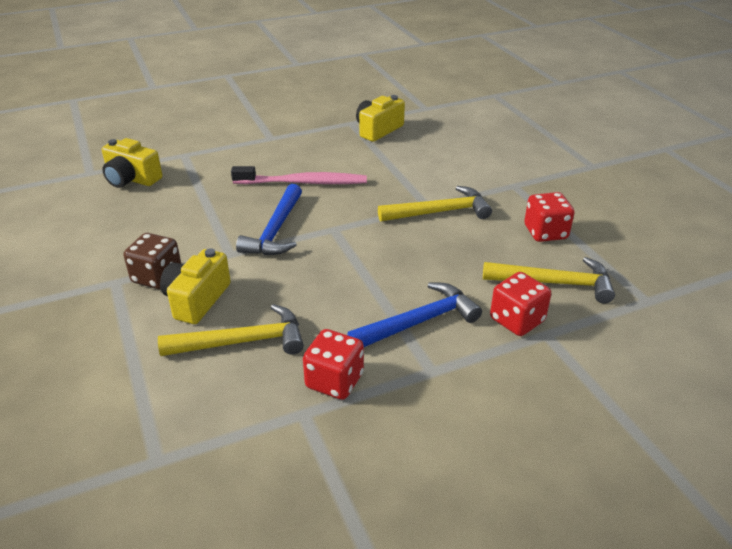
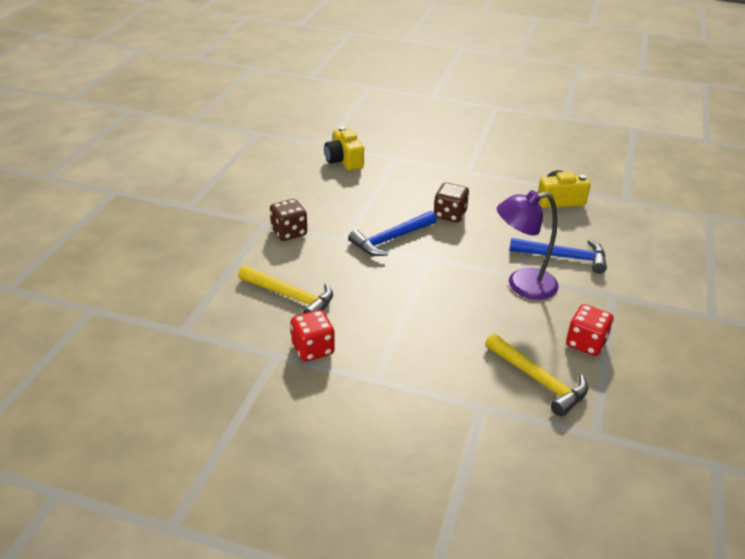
camera: 40 degrees right, 0 degrees up
yellow camera [160,248,231,324] -> none
pink toothbrush [231,166,367,184] -> brown dice [434,183,469,223]
blue hammer [347,282,482,347] -> blue hammer moved to [509,238,607,274]
yellow hammer [378,186,492,222] -> purple lamp [497,190,559,300]
red dice [490,272,551,336] -> none

